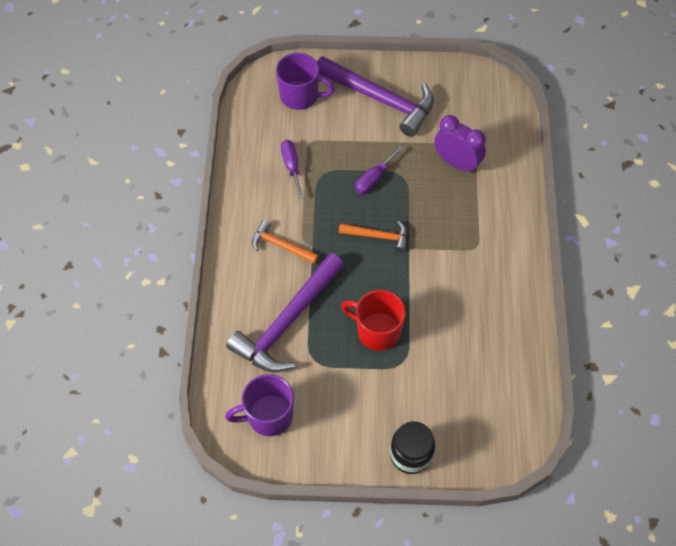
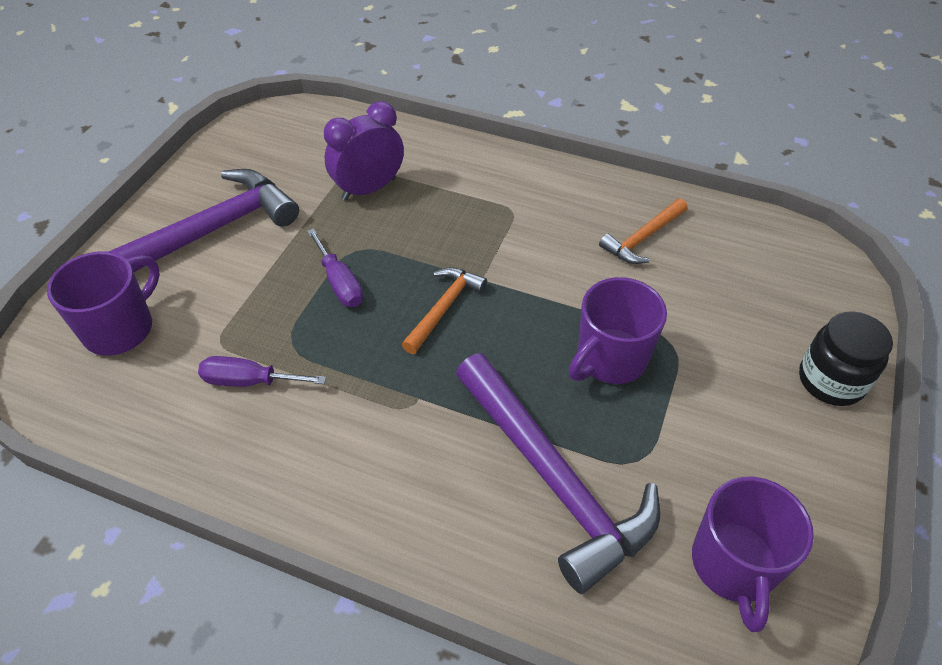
camera: 70 degrees left, 10 degrees down
orange hammer [252,220,319,264] -> orange hammer moved to [599,199,688,264]
red mug [341,290,406,351] -> purple mug [569,277,667,384]

